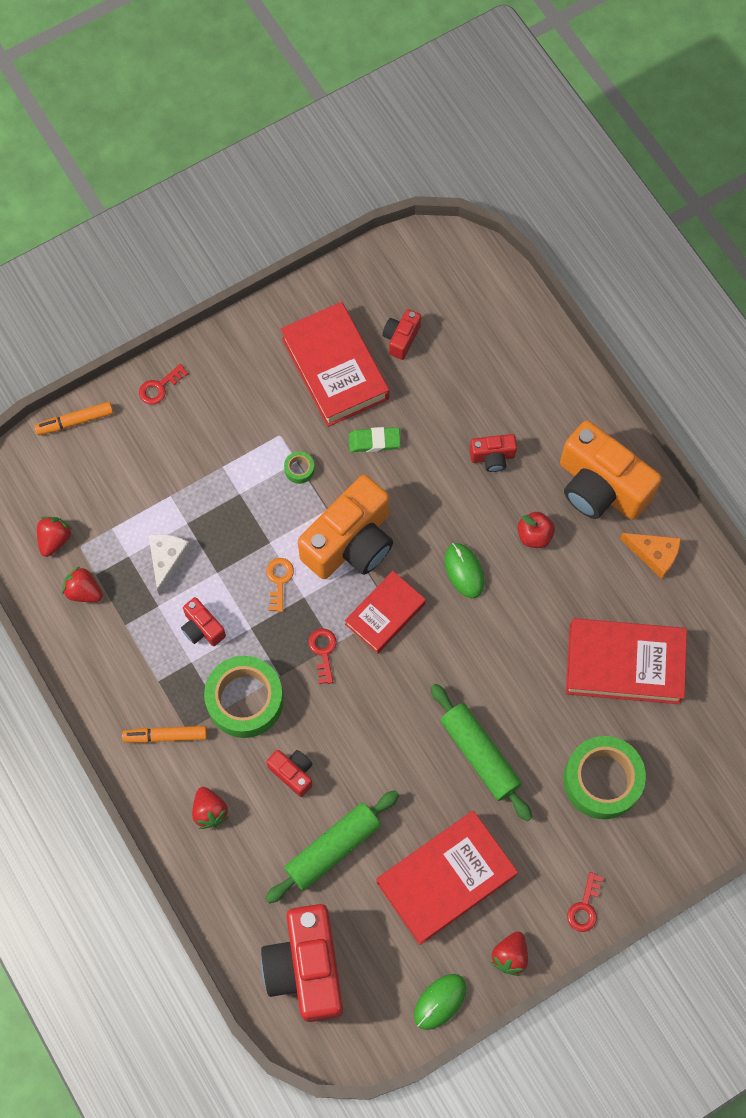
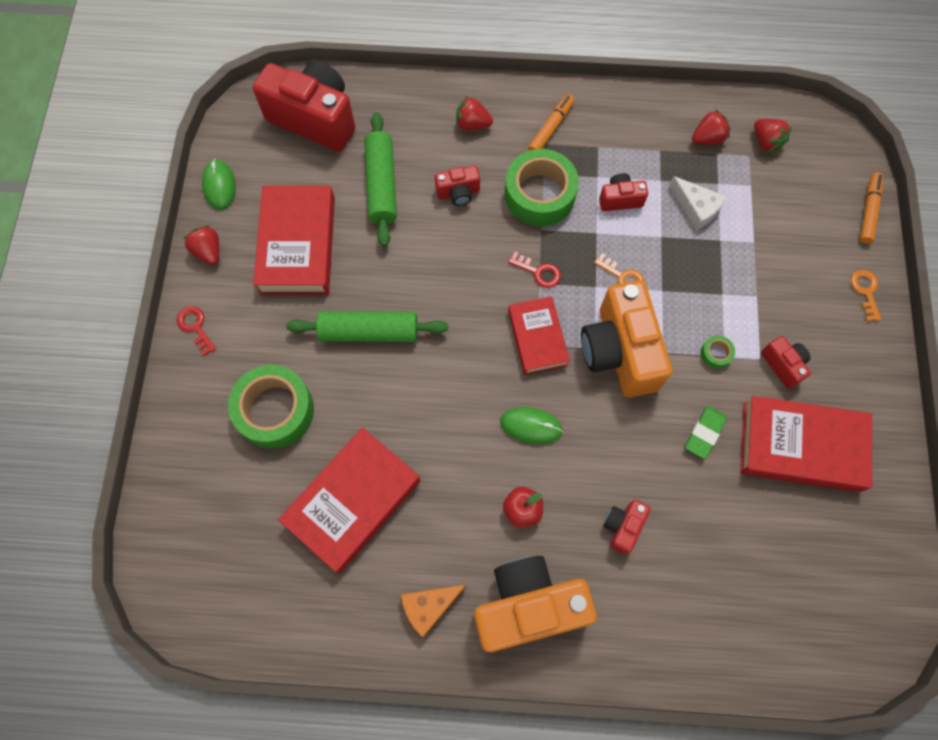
camera: 125 degrees right, 0 degrees up
red key [139,364,189,405] -> orange key [851,270,881,321]
red camera [382,309,421,360] -> red camera moved to [761,336,811,389]

